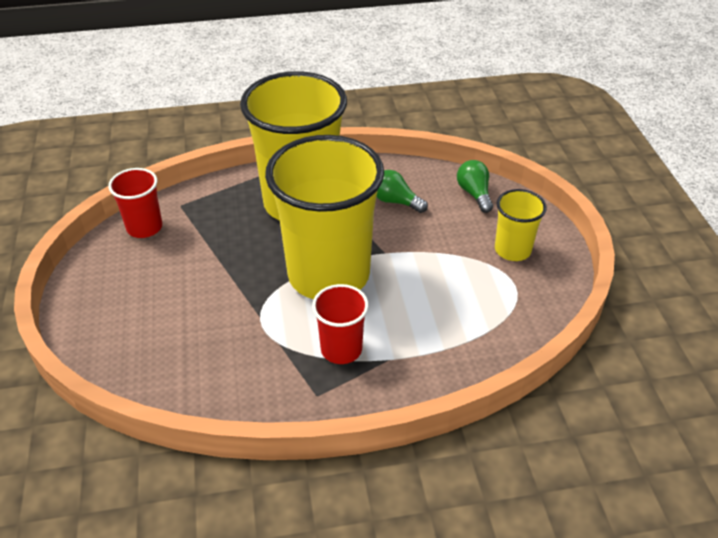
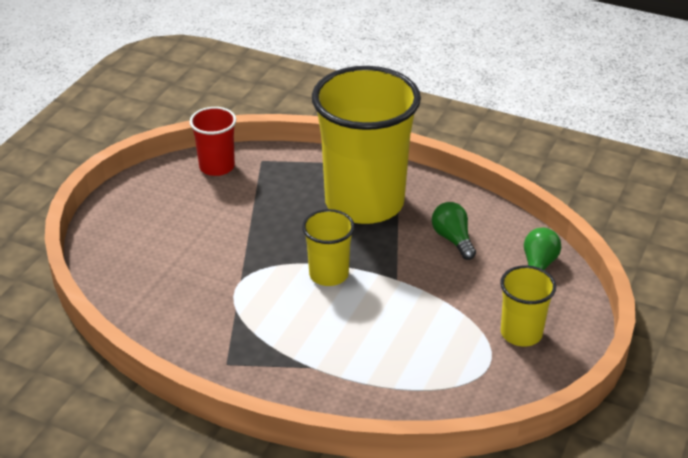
camera: 35 degrees right, 5 degrees down
yellow cup [265,135,384,299] -> yellow cup [302,209,355,286], size x0.46
red cup [312,284,369,364] -> none

